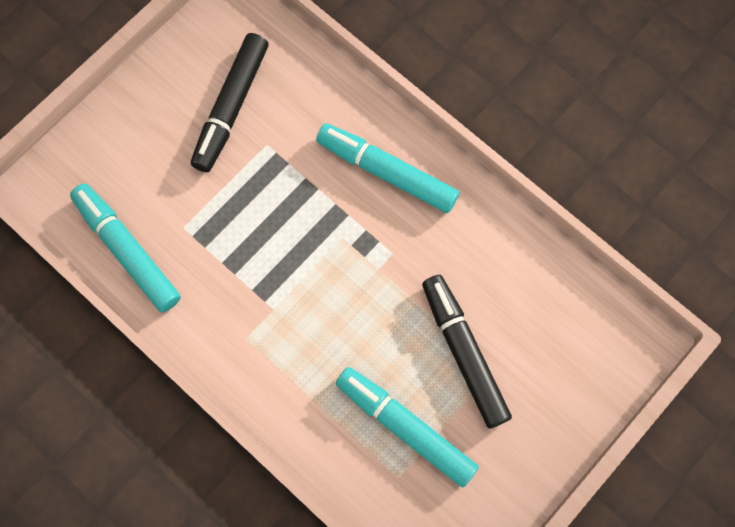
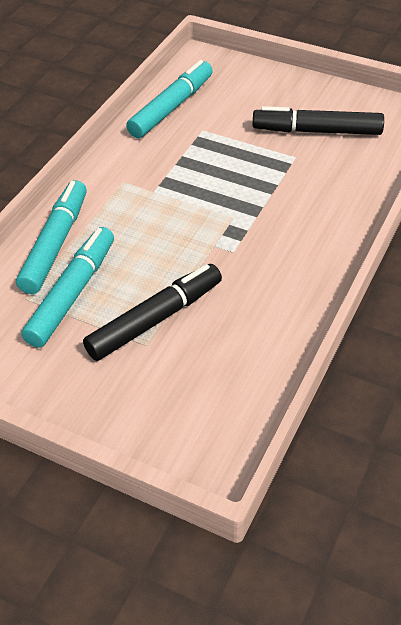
camera: 75 degrees right, 25 degrees down
turquoise marker [316,123,459,213] -> turquoise marker moved to [16,180,87,294]

